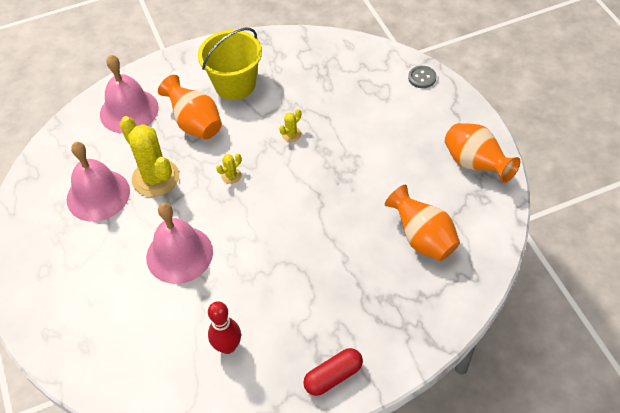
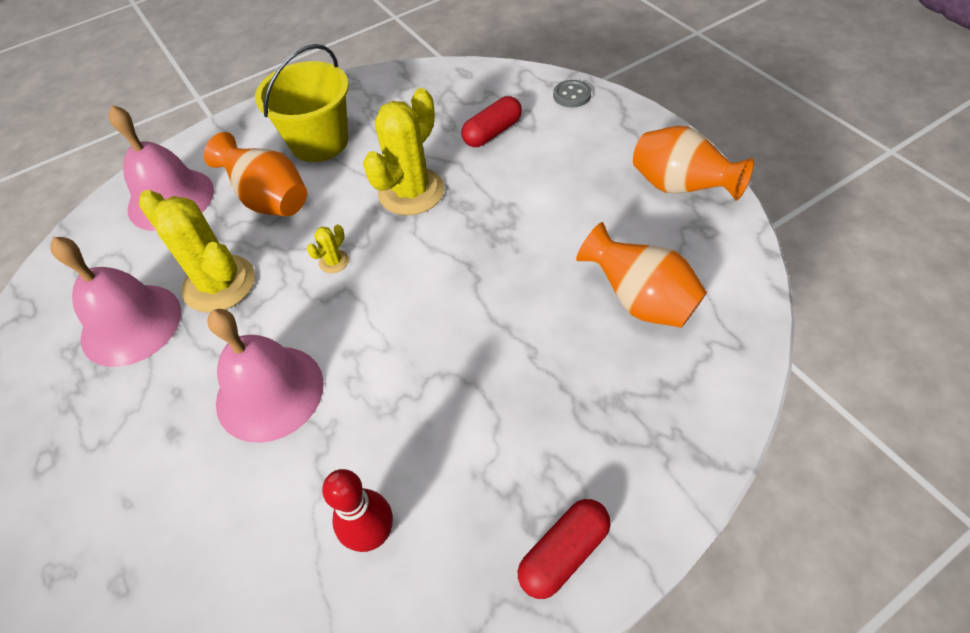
camera: 10 degrees left, 0 degrees up
yellow cactus [279,109,301,142] -> yellow cactus [363,88,444,215], size x2.36
none -> red capsule [461,96,522,147]

